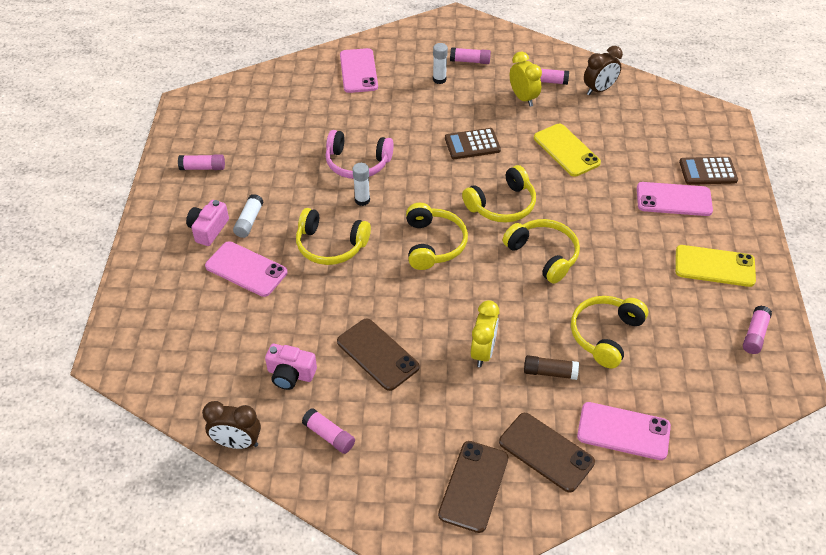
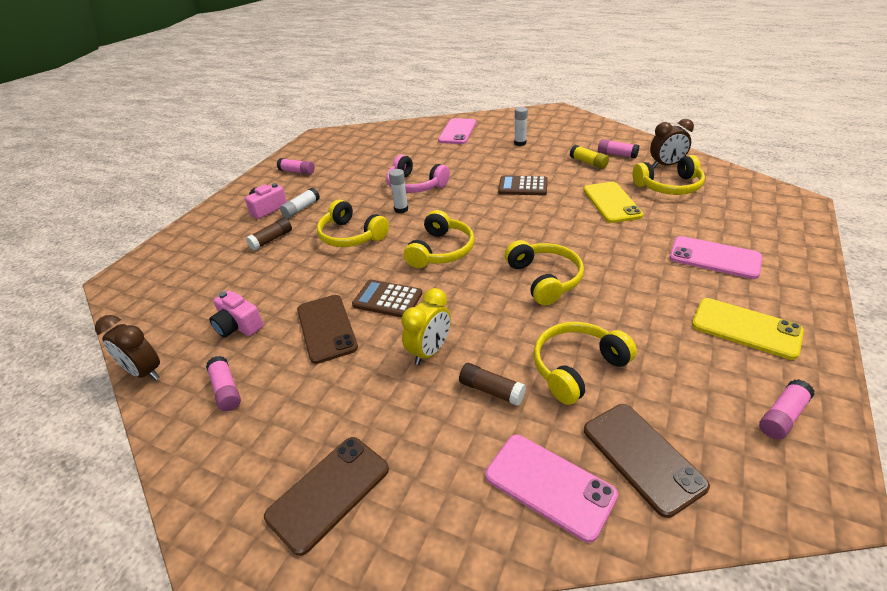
camera: 25 degrees right, 10 degrees down
pink phone [205,241,287,297] -> brown glue stick [246,217,292,250]
pink glue stick [450,47,491,64] -> none
yellow headphones [462,165,536,223] -> yellow headphones moved to [633,155,705,195]
brown phone [499,413,595,492] -> brown phone moved to [584,404,710,518]
yellow clock [510,52,542,107] -> yellow glue stick [570,145,609,169]
brown calculator [679,157,738,185] -> brown calculator moved to [352,280,422,318]

